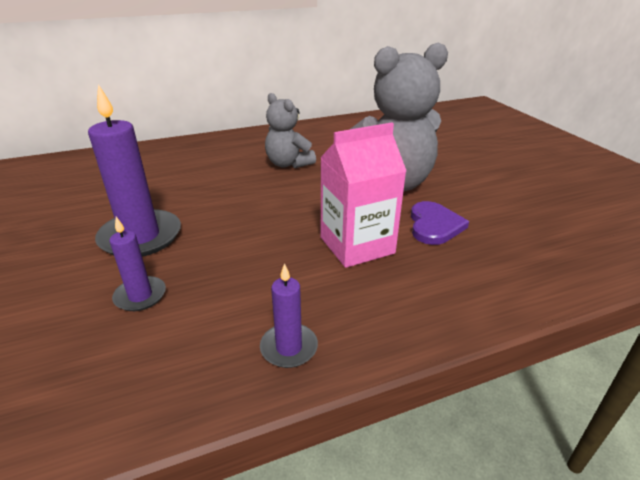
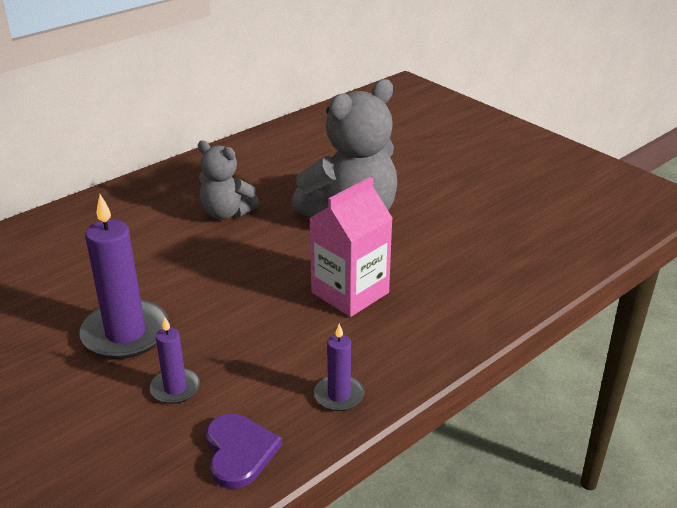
camera: 20 degrees left, 0 degrees up
purple heart [411,201,469,245] -> purple heart moved to [206,414,282,489]

